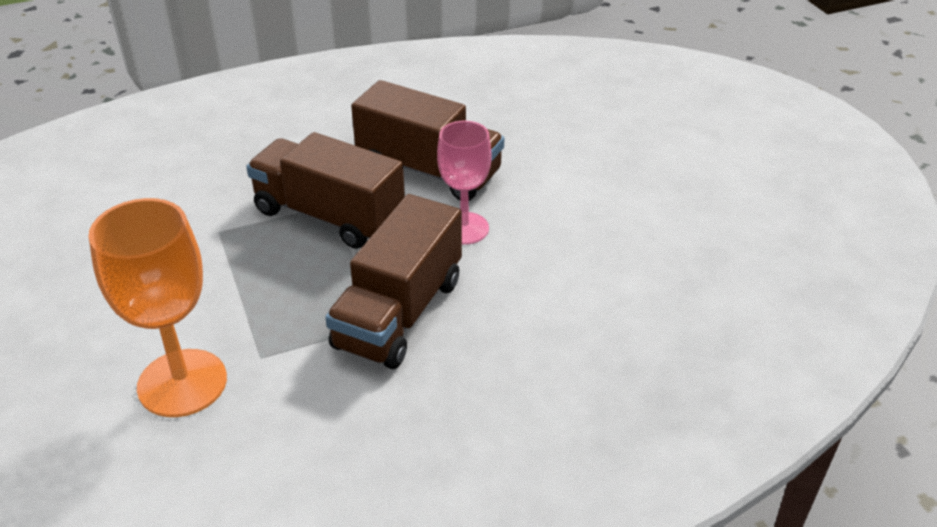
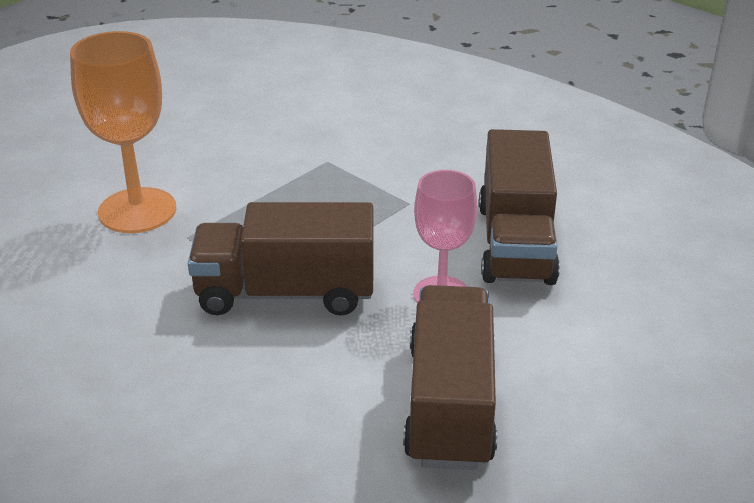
camera: 65 degrees right, 5 degrees down
brown truck [246,132,405,249] -> brown truck moved to [403,285,497,470]

